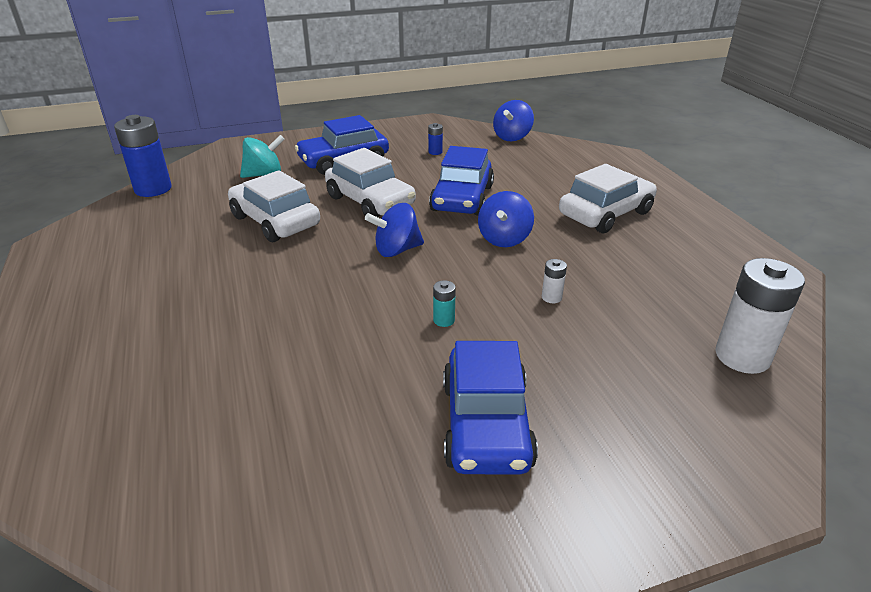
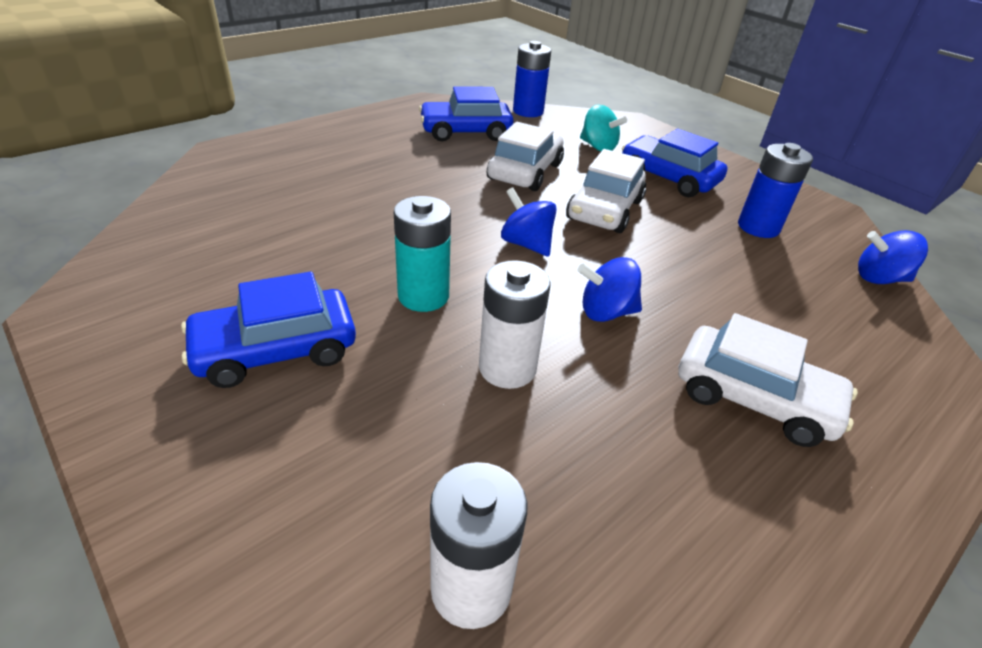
camera: 65 degrees right, 5 degrees up
blue battery [428,123,443,155] -> blue battery [738,143,813,238], size x2.26
blue car [429,146,494,216] -> blue car moved to [419,86,514,141]
turquoise battery [433,280,456,327] -> turquoise battery [394,196,451,312], size x2.26
white battery [542,259,567,303] -> white battery [479,260,551,389], size x2.26

